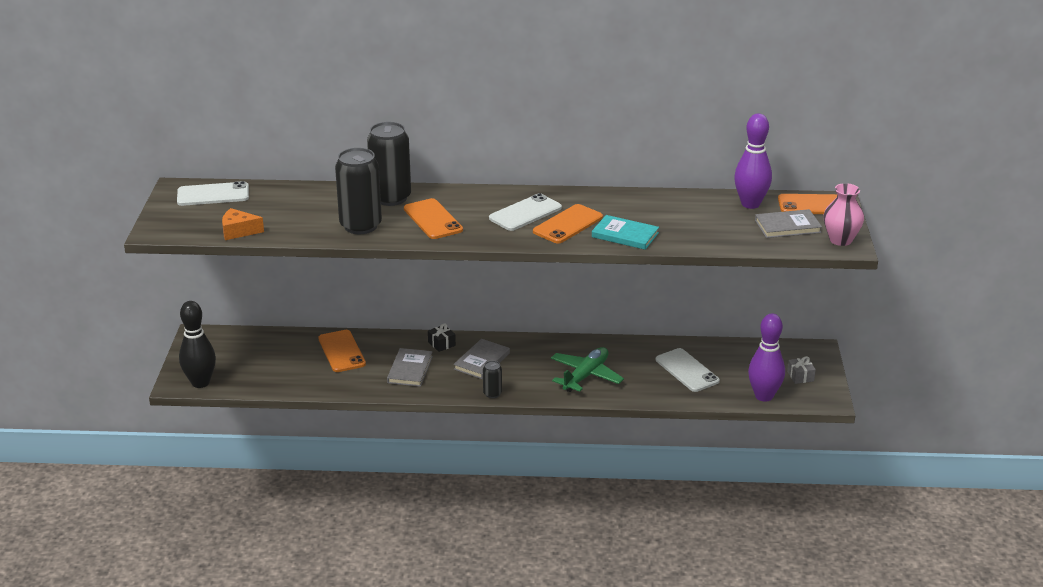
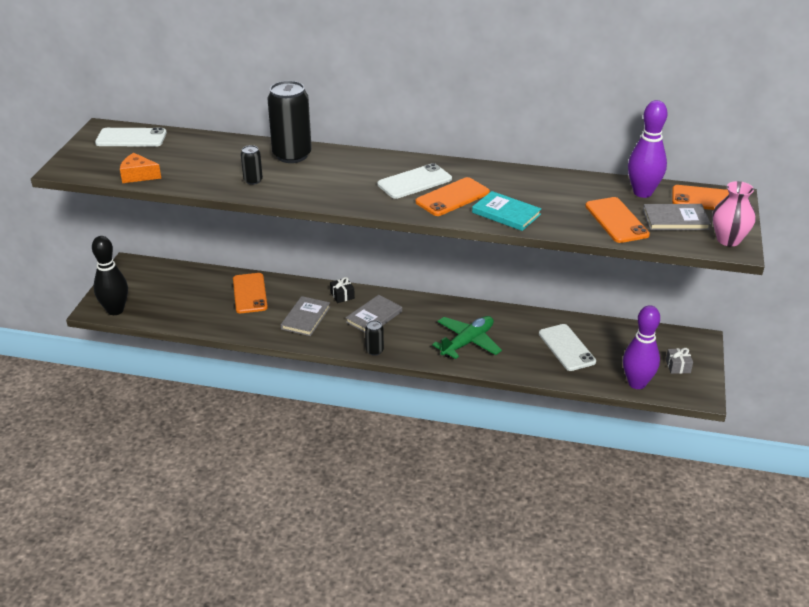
camera: 10 degrees right, 5 degrees up
black can [335,148,382,234] -> black can [241,145,263,185], size x0.47
orange phone [404,198,463,239] -> orange phone moved to [585,197,650,243]

